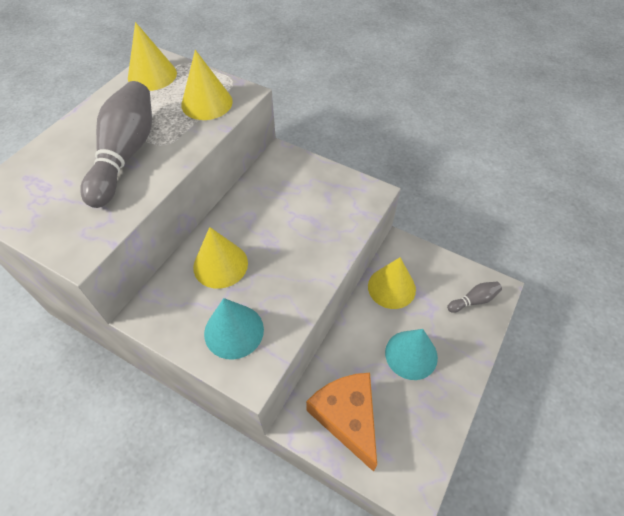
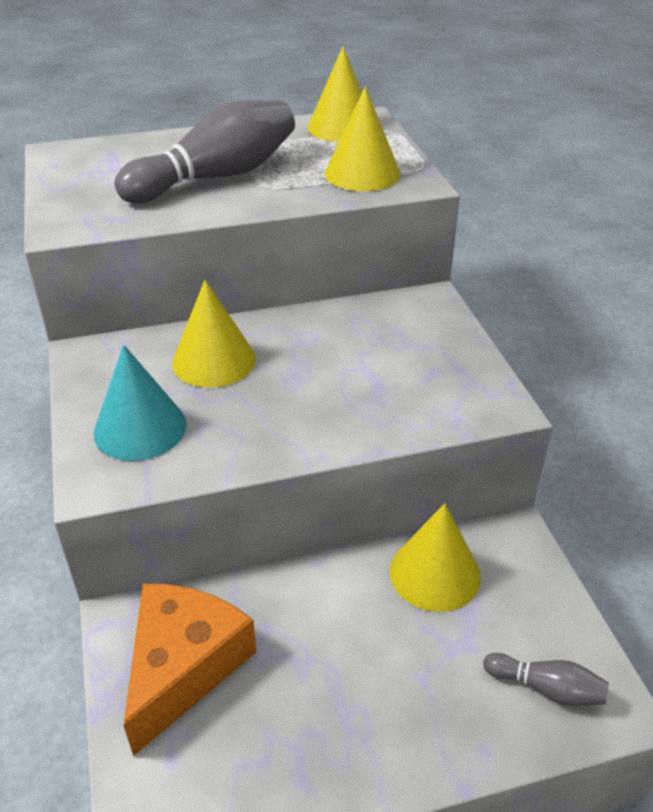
camera: 45 degrees right, 15 degrees down
turquoise cone [385,329,438,380] -> none

